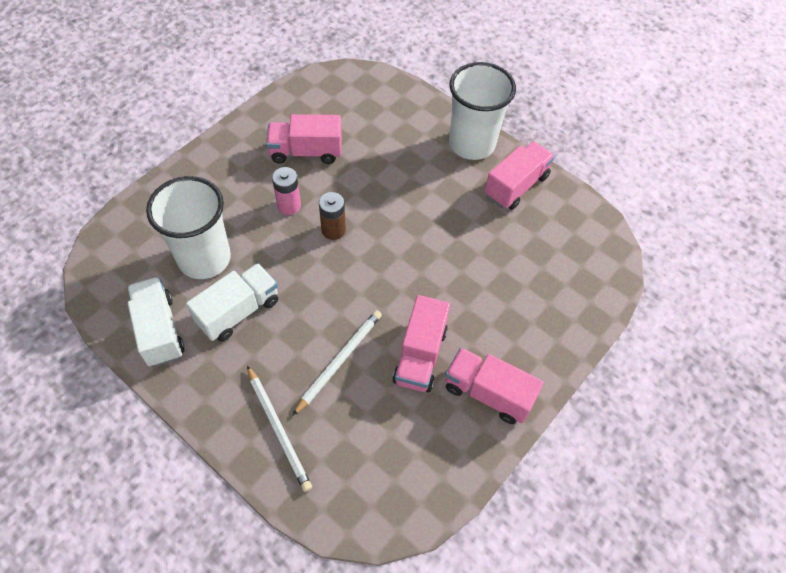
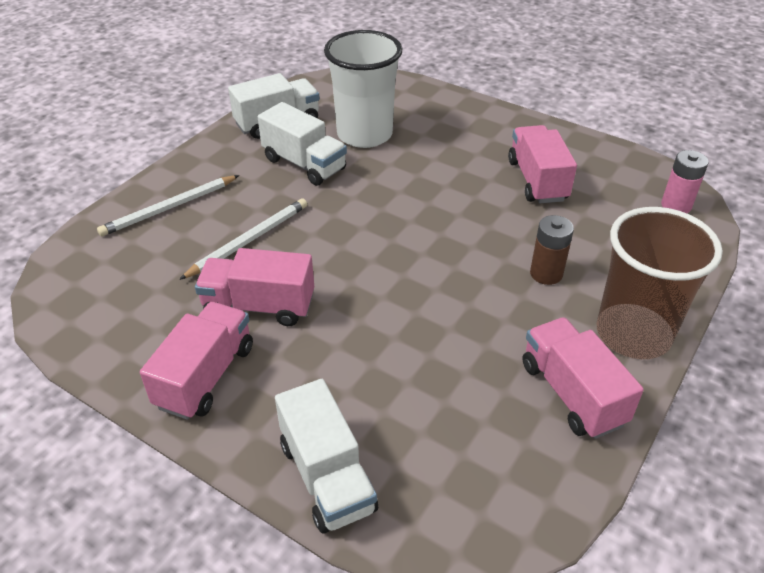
camera: 85 degrees right, 15 degrees down
pink battery [272,167,301,215] -> pink battery moved to [661,150,709,213]
white pencil [293,310,382,416] -> white pencil turned 75 degrees counterclockwise [179,198,307,280]
brown battery [319,192,346,240] -> brown battery moved to [530,215,574,285]
white cup [449,62,516,160] -> brown cup [597,207,723,359]
pink truck [485,142,555,210] -> pink truck turned 150 degrees counterclockwise [522,317,644,439]
none -> white truck [275,379,378,533]

